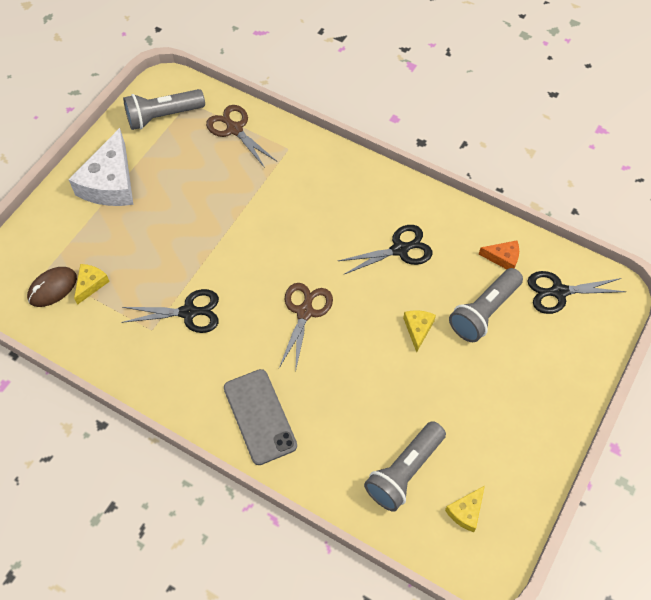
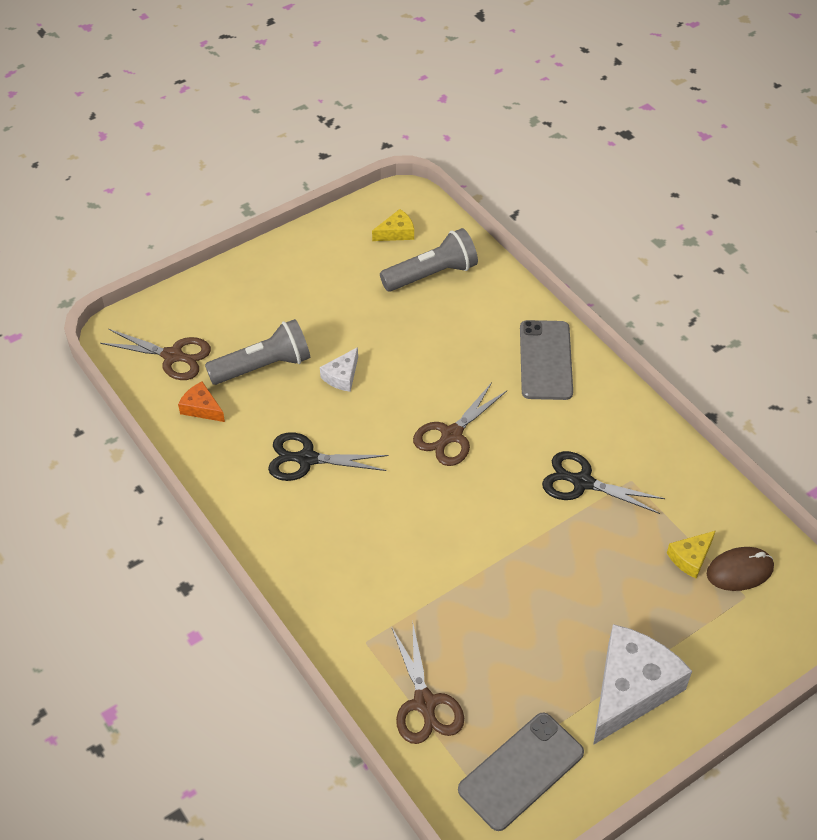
camera: 155 degrees left, 10 degrees down
grey flashlight [123,89,205,130] -> grey phone [458,712,584,831]
yellow cheese [403,310,436,352] -> white cheese [320,347,358,392]
black scissors [528,271,627,314] -> brown scissors [100,329,211,380]

